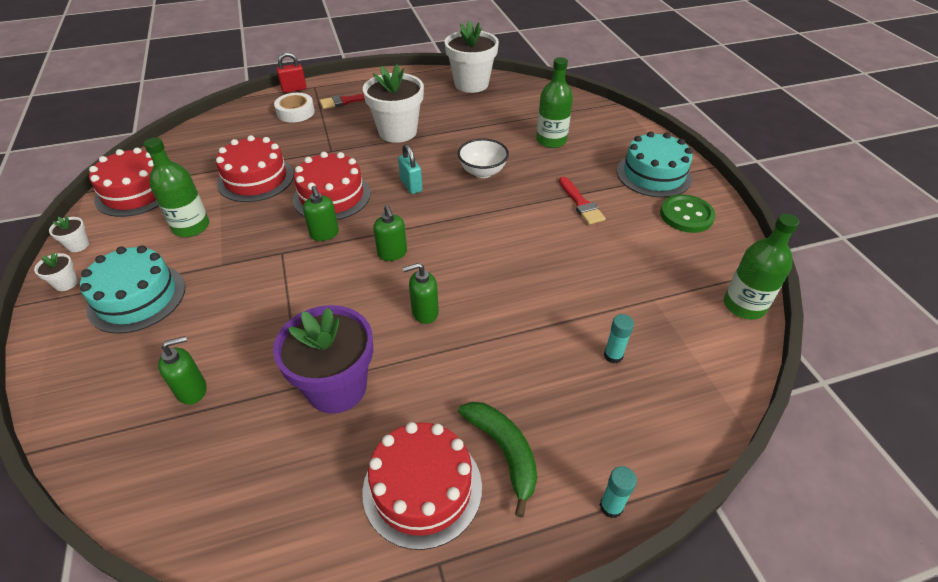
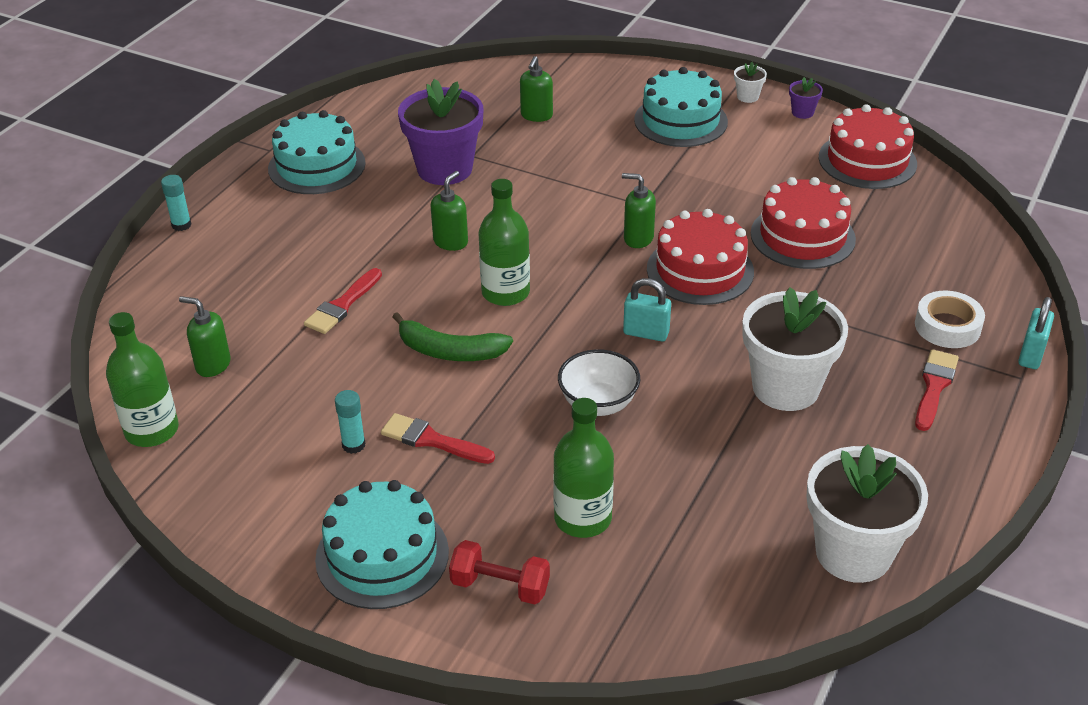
camera: 135 degrees right, 5 degrees down
white flower pot [49,215,89,252] -> purple flower pot [789,77,823,119]
green bottle [144,137,209,237] -> green bottle moved to [478,179,530,306]
red padlock [277,52,307,93] -> turquoise padlock [1018,297,1054,369]
red cake [362,422,482,550] -> turquoise cake [268,110,366,194]
green soap dispenser [373,205,407,261] -> green soap dispenser moved to [179,296,231,377]
green banana [458,402,538,518] -> green banana moved to [392,312,513,361]
turquoise glue stick [604,314,634,364] -> turquoise glue stick moved to [335,390,365,454]
green button [660,194,715,233] -> none
none -> red brush [304,268,382,334]
none -> red dumbbell [449,540,550,605]

